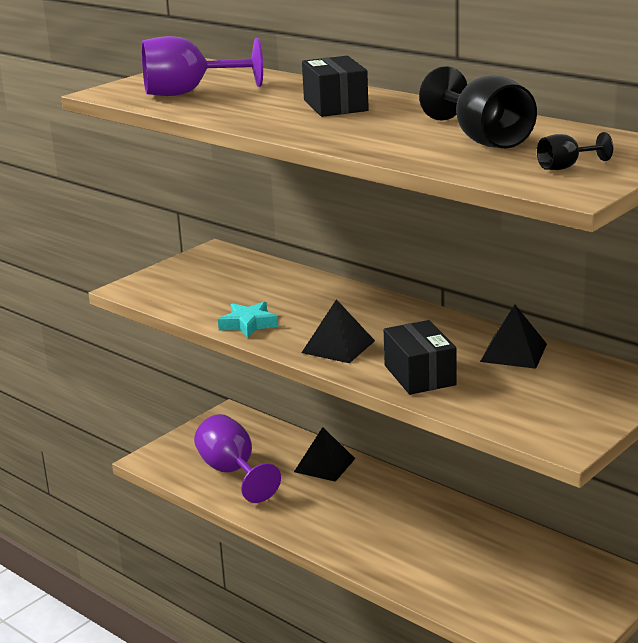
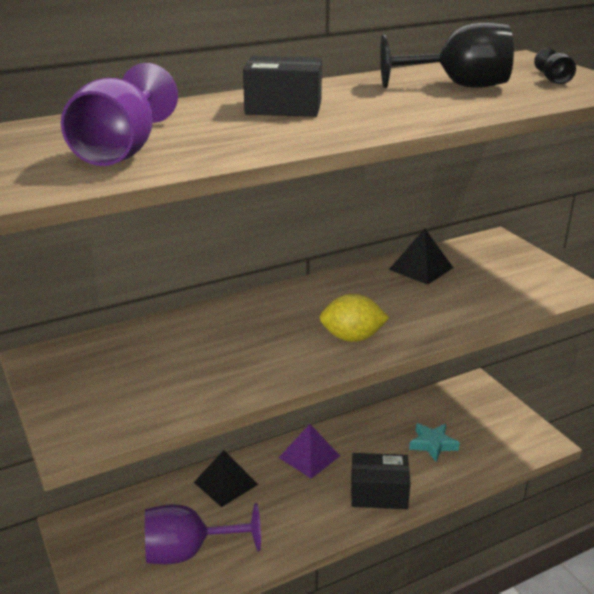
camera: 70 degrees left, 5 degrees up
turquoise star [218,301,278,338] -> turquoise star moved to [409,423,460,462]
black pyramid [302,299,375,363] -> yellow lemon [319,294,389,342]
black box [384,320,456,395] -> black box moved to [351,453,411,509]
none -> purple pyramid [279,424,340,479]

